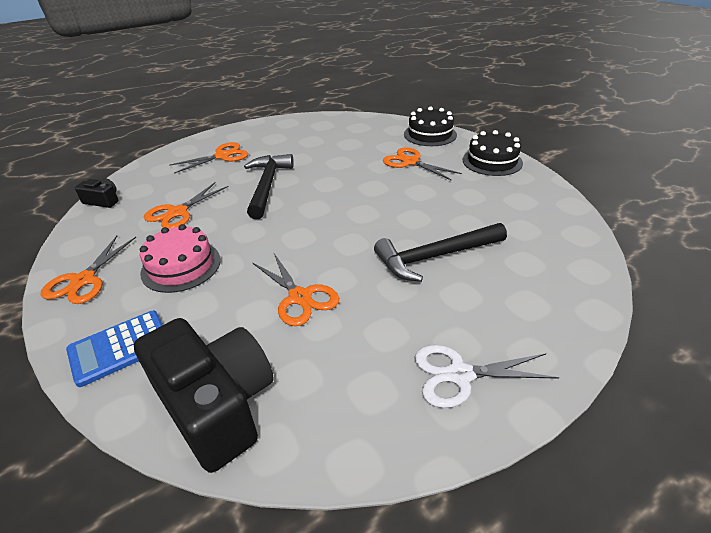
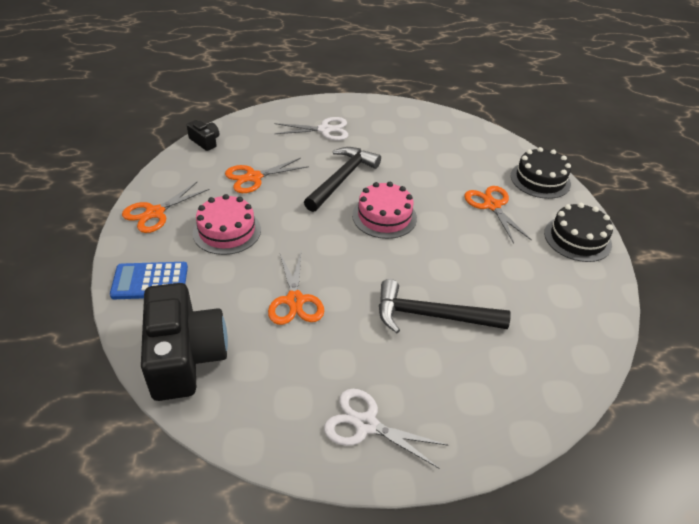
camera: 25 degrees right, 5 degrees up
orange scissors [169,142,248,174] -> white scissors [274,117,348,141]
none -> pink cake [352,182,417,239]

